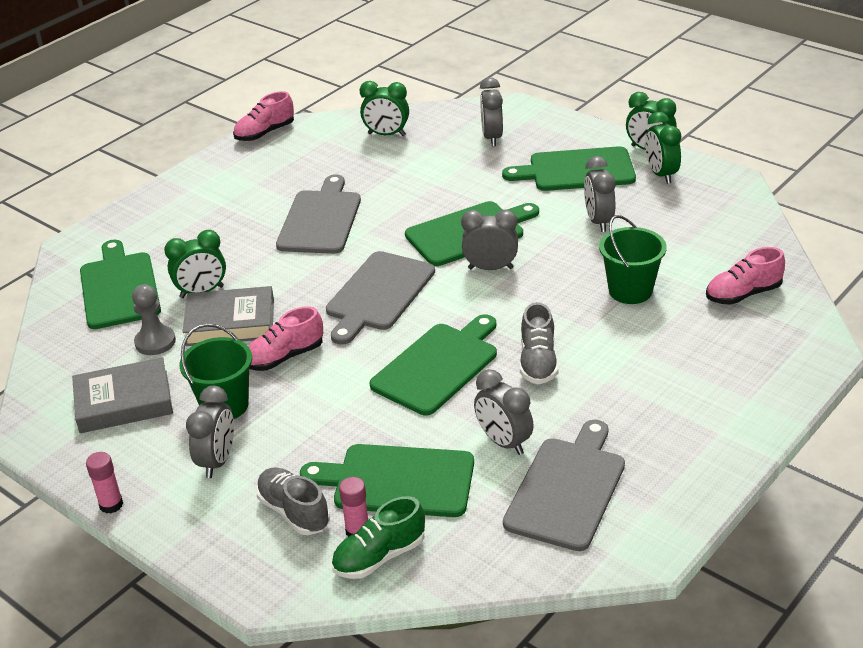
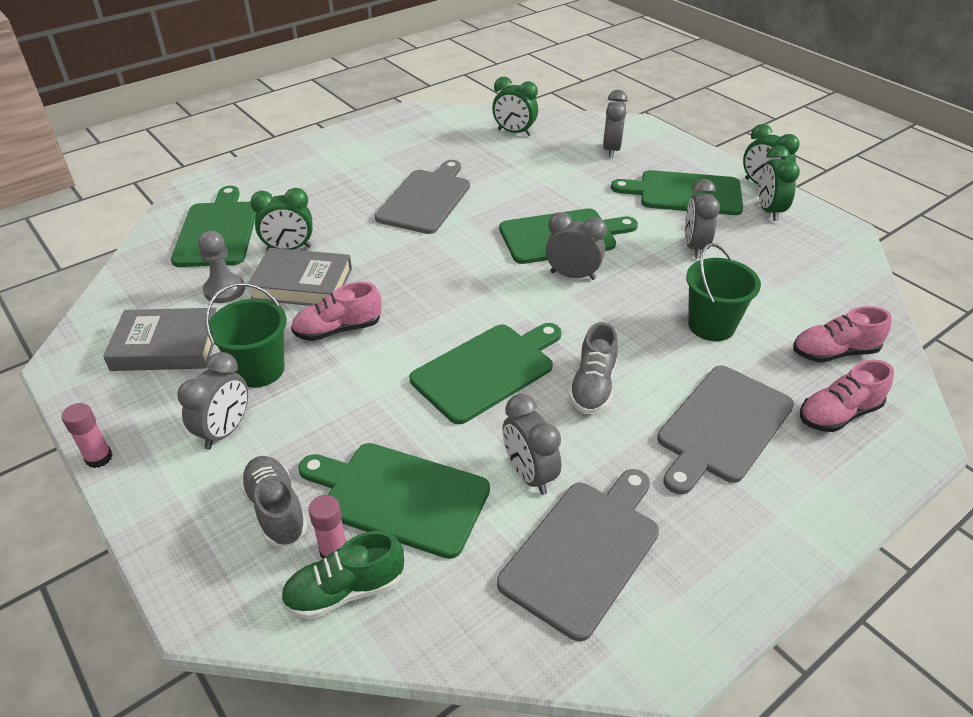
camera: 10 degrees right, 5 degrees up
pink shoe [233,91,294,141] -> pink shoe moved to [800,360,894,432]
grey cutting board [326,251,435,345] -> grey cutting board moved to [657,366,794,495]

